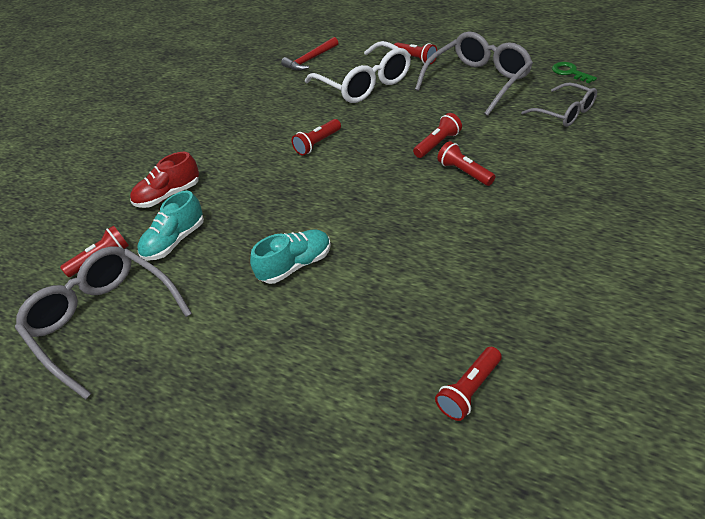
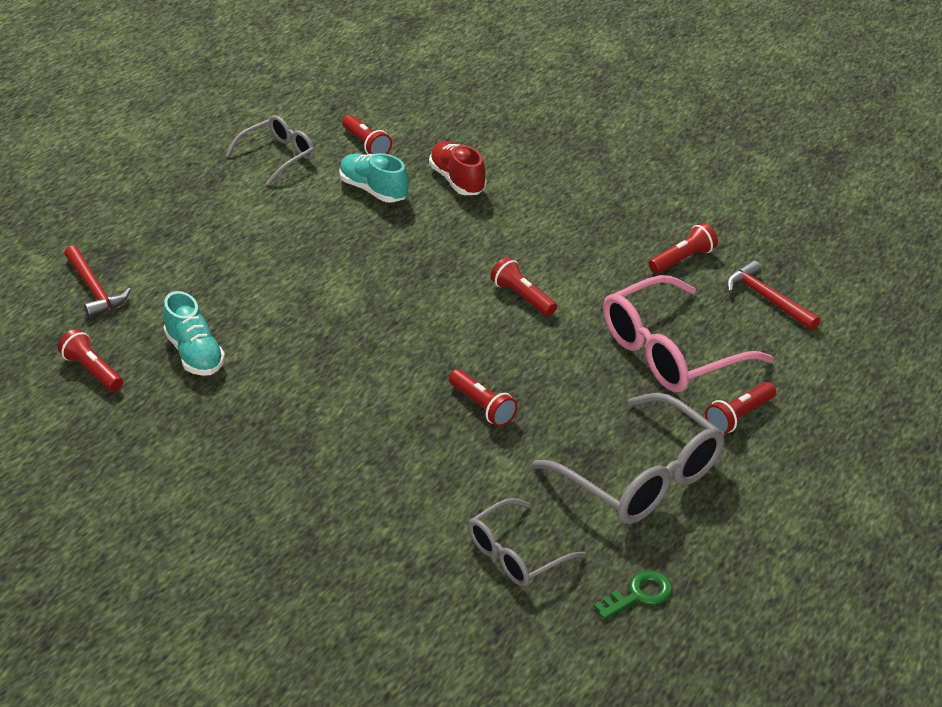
camera: 90 degrees right, 5 degrees down
grey glasses [15,246,192,400] -> grey glasses [226,115,315,186], size x0.60
turquoise shoe [250,229,331,284] -> turquoise shoe moved to [163,291,225,376]
white glasses [305,41,411,103] -> pink glasses [603,275,774,392]
red flashlight [437,141,495,186] -> red flashlight moved to [649,223,718,274]
none -> red hammer [64,245,131,318]

